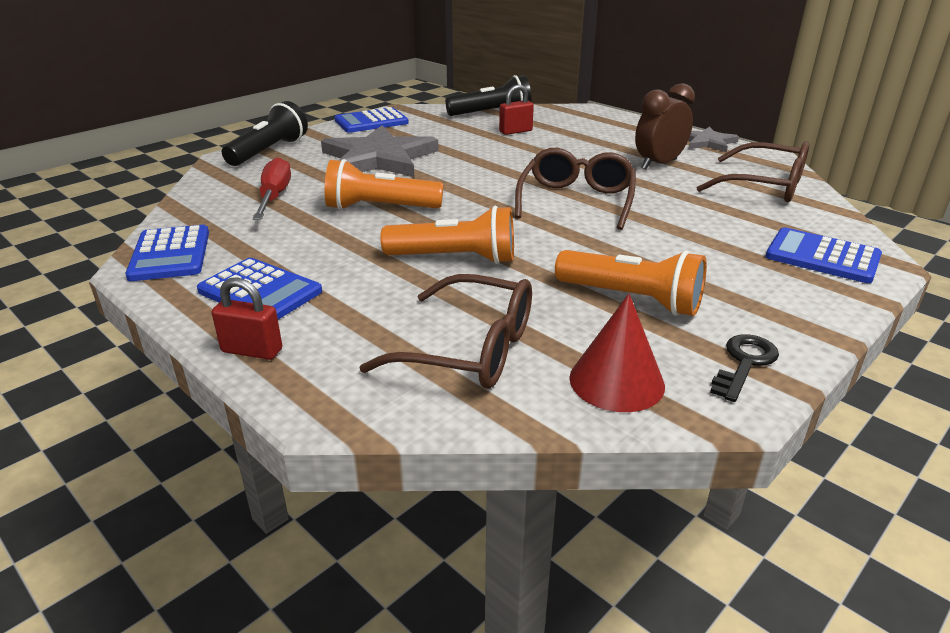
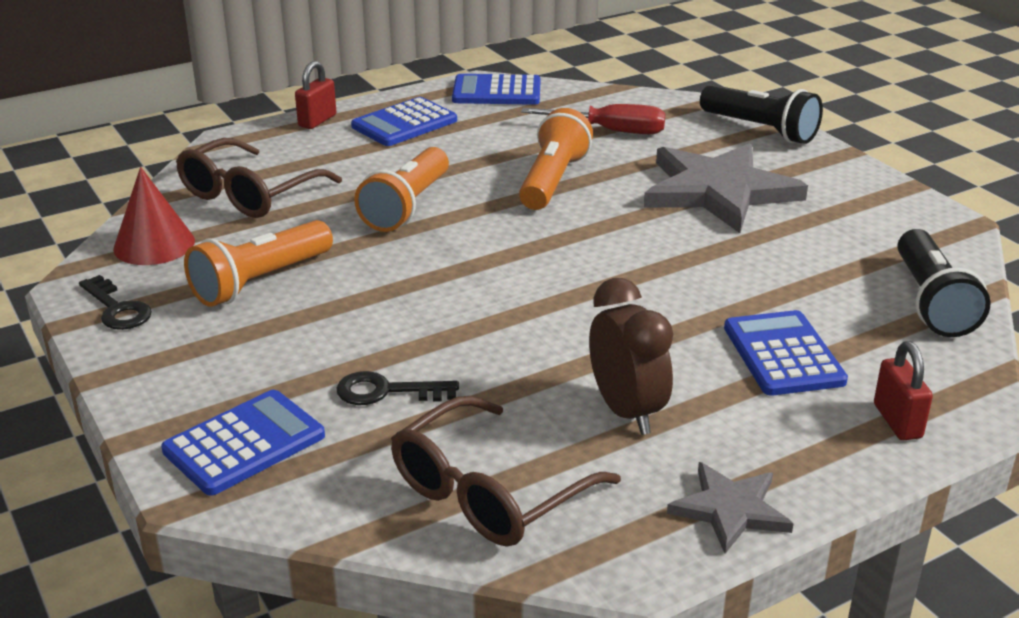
camera: 105 degrees right, 0 degrees up
blue calculator [335,107,409,133] -> blue calculator moved to [724,310,848,396]
red padlock [499,85,534,135] -> red padlock moved to [874,341,933,440]
brown glasses [515,148,636,230] -> none
none -> black key [336,371,459,405]

